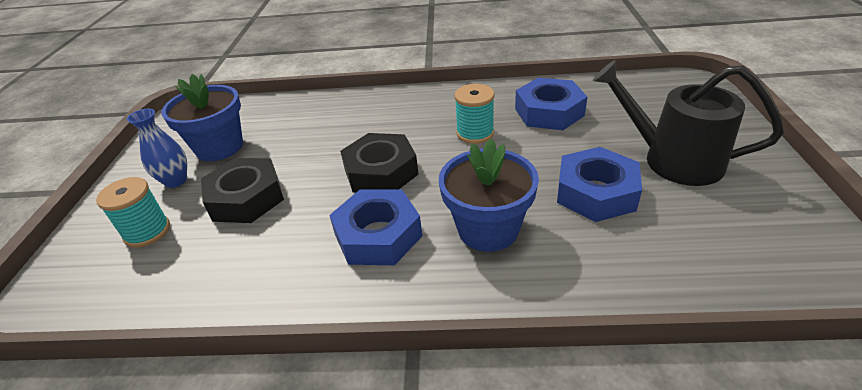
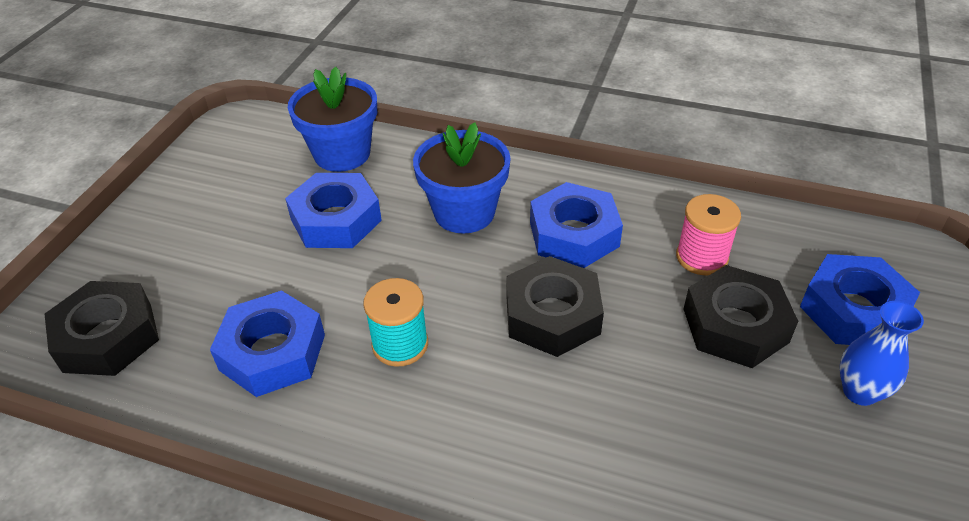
camera: 165 degrees left, 5 degrees up
turquoise spool [96,177,170,248] -> blue nut [800,254,920,345]
blue flower pot [161,74,243,161] -> blue flower pot moved to [288,67,377,172]
black watering can [592,60,784,186] -> none
none -> black nut [45,281,159,376]
none -> pink spool [676,194,741,276]

